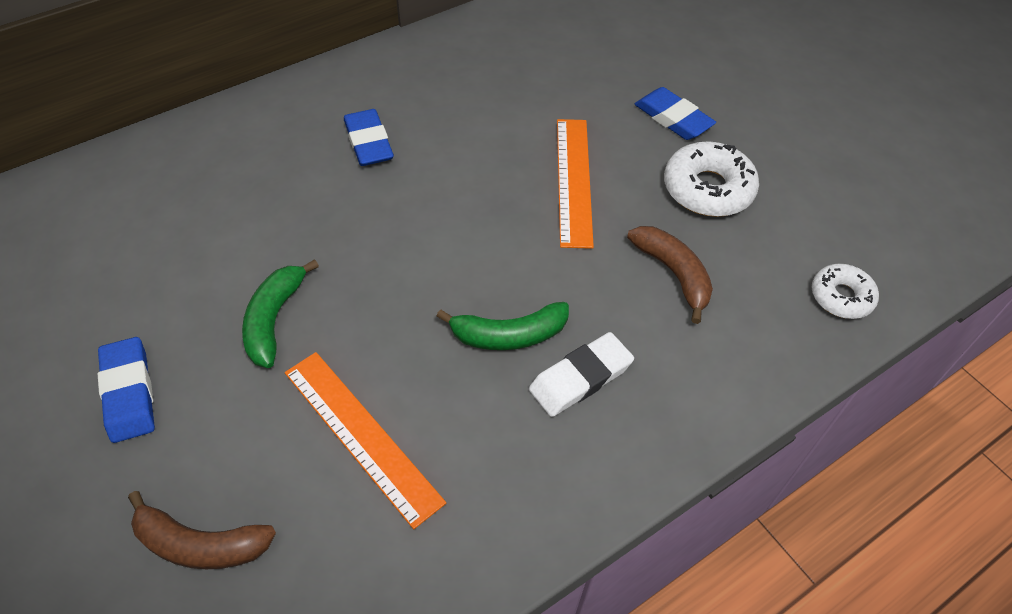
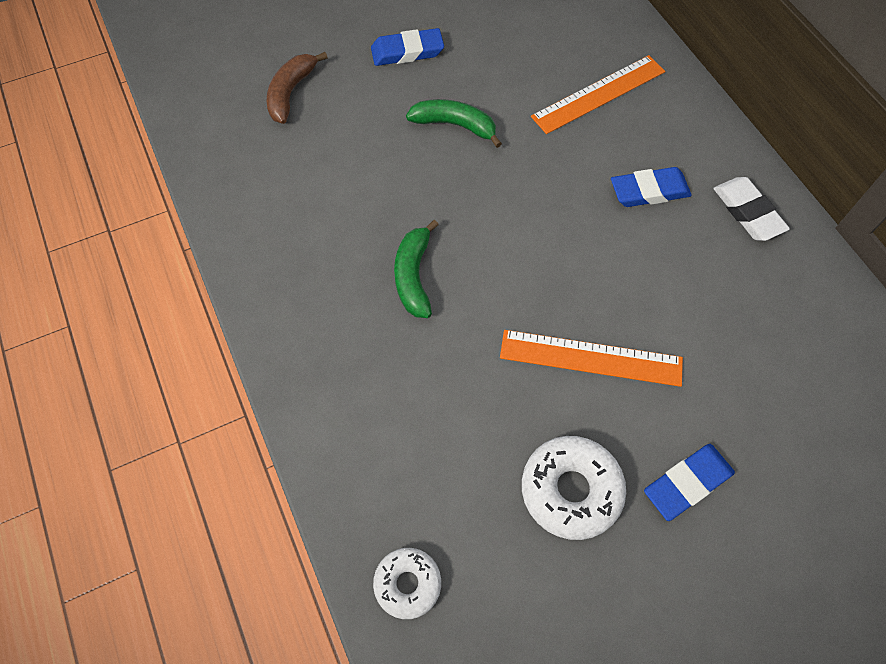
camera: 100 degrees right, 10 degrees up
orange ruler [285,352,446,529] -> orange ruler moved to [531,55,665,134]
white eraser [529,332,634,417] -> white eraser moved to [713,177,790,241]
brown banana [627,226,713,324] -> none

